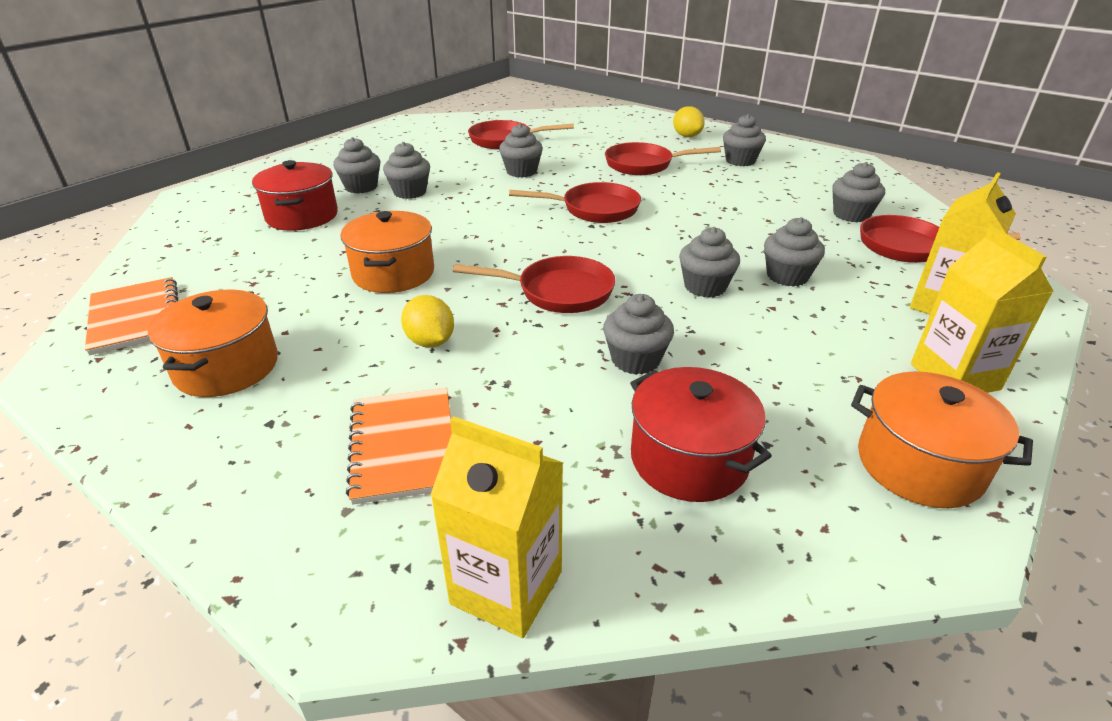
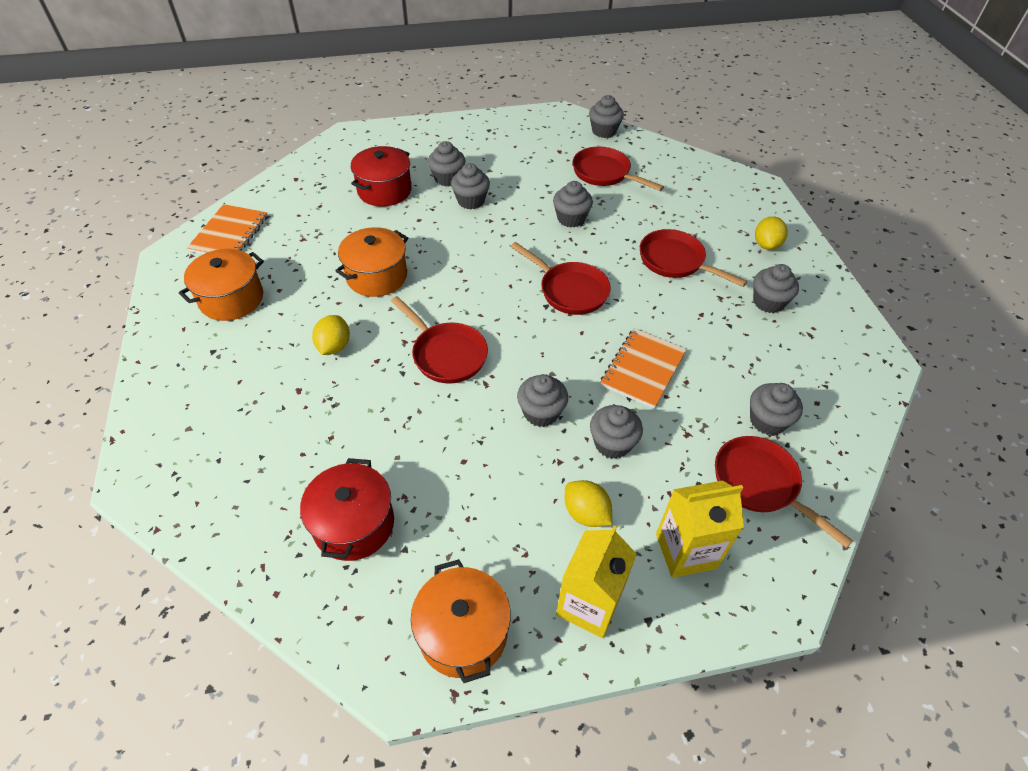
camera: 40 degrees right, 15 degrees up
orange notebook [346,388,452,505] -> orange notebook moved to [601,328,687,409]
yellow carton [430,416,563,638] -> none
grey cupcake [603,294,674,375] -> grey cupcake moved to [589,95,624,138]
none -> yellow lemon [565,480,612,527]

